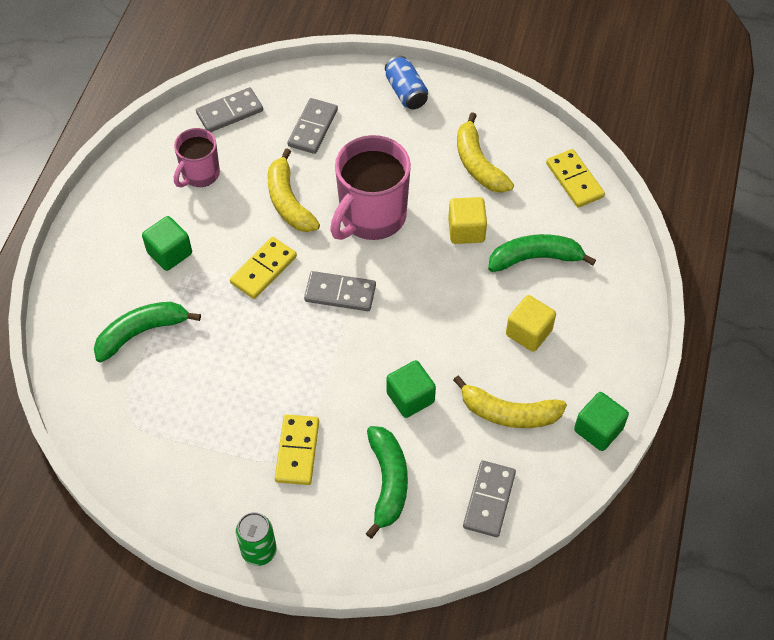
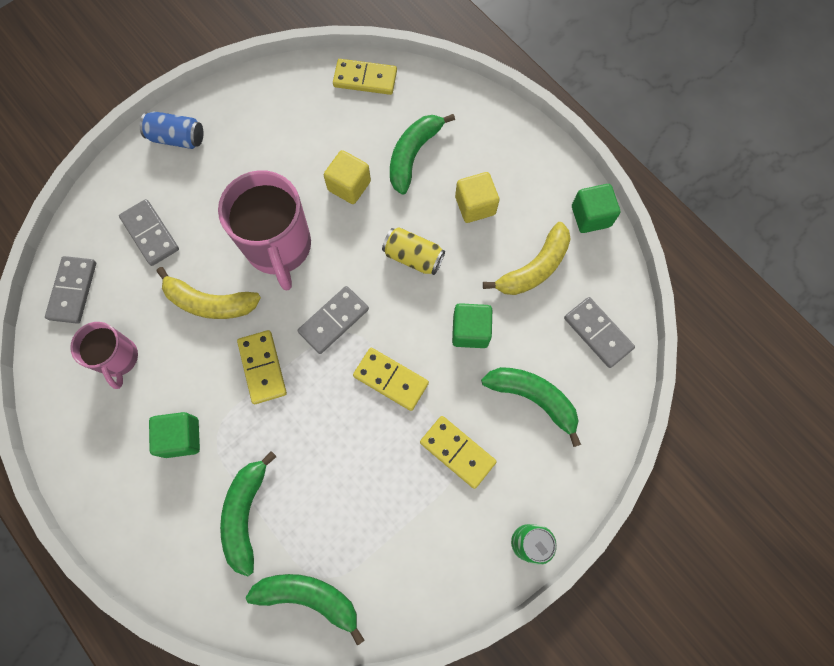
camera: 55 degrees left, 15 degrees up
yellow banana [457,112,514,193] -> none
none -> green banana [246,574,364,645]
none -> yellow domino [353,348,429,411]
none -> yellow can [382,227,445,275]

